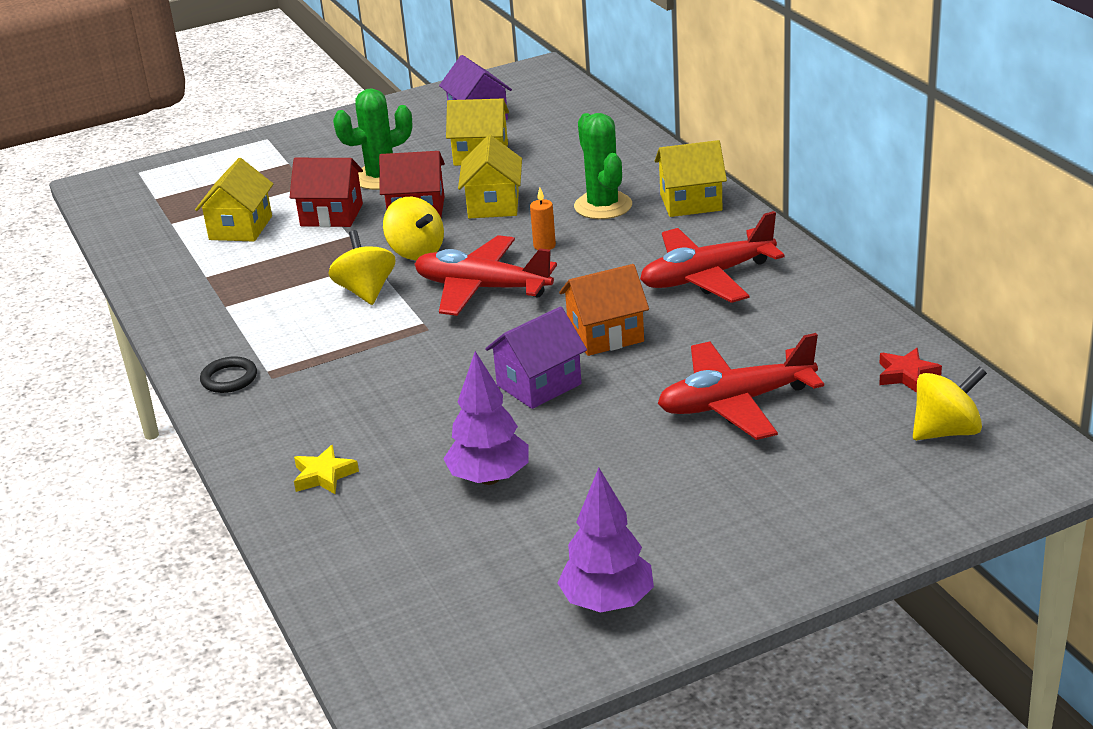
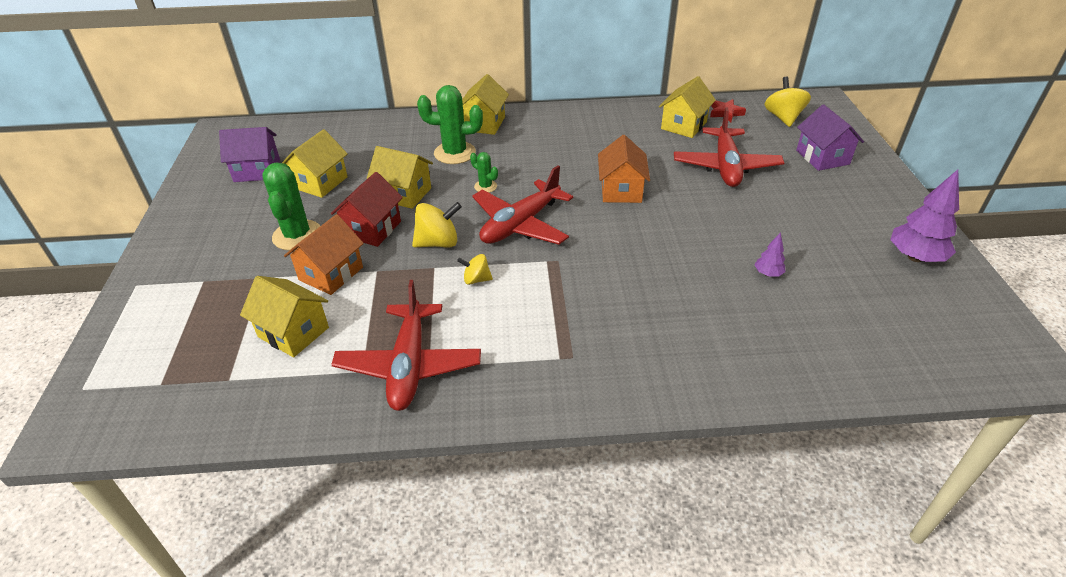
camera: 70 degrees left, 10 degrees up
black ring [200,356,257,393] -> none
red house [290,158,363,227] -> orange house [284,214,364,295]
yellow star [294,445,359,494] -> none
yellow spinning top [328,230,396,305] -> yellow spinning top [457,254,493,285], size x0.60
purple tree [443,351,529,485] -> purple tree [755,232,786,276], size x0.50
purple house [485,306,587,409] -> purple house moved to [796,104,864,171]
orange candle [530,187,556,250] -> green cactus [470,152,498,193]
red plane [640,211,785,303] -> red plane moved to [331,280,481,411]
none -> yellow house [659,76,716,138]

